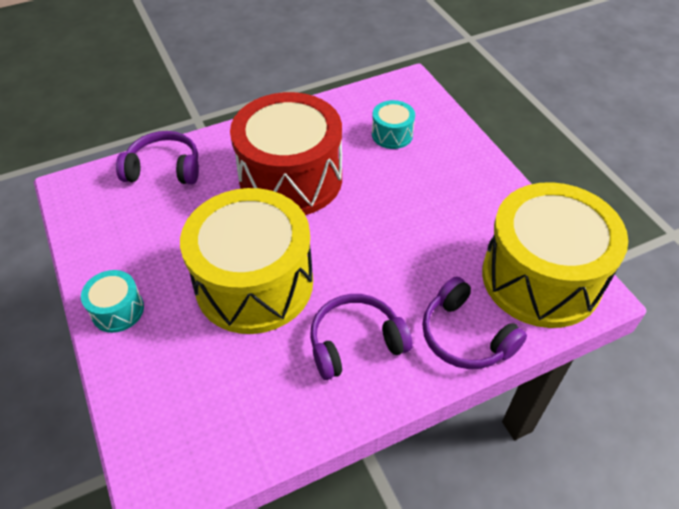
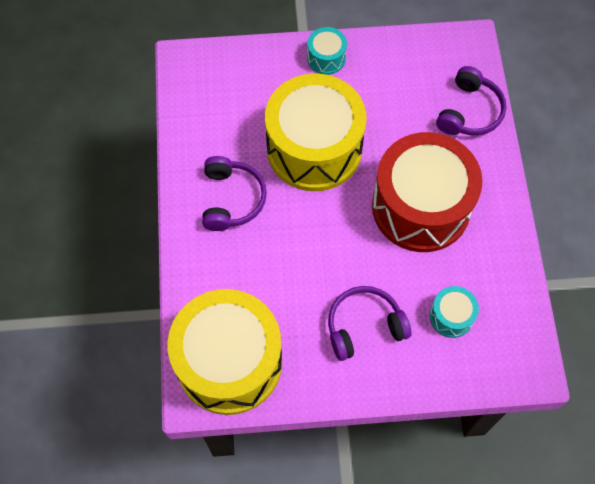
camera: 110 degrees right, 15 degrees up
purple headphones [422,277,527,369] -> purple headphones moved to [328,286,412,361]

